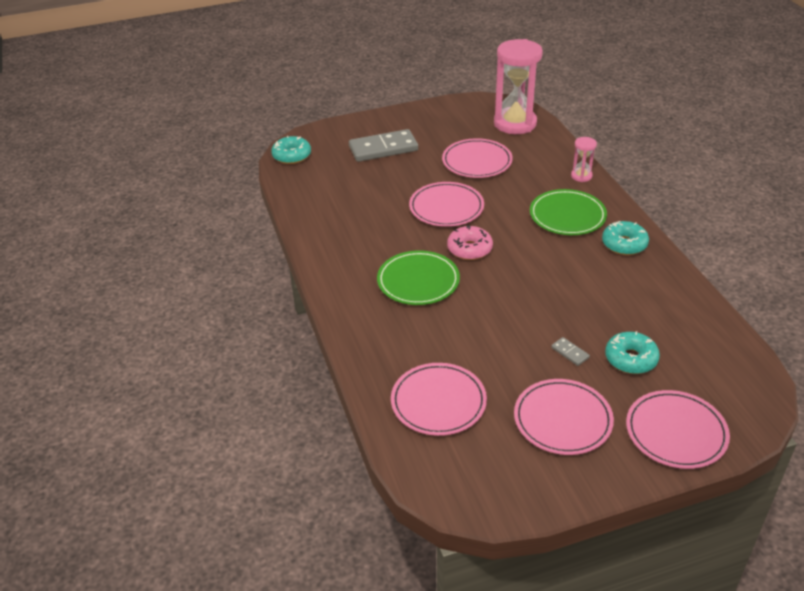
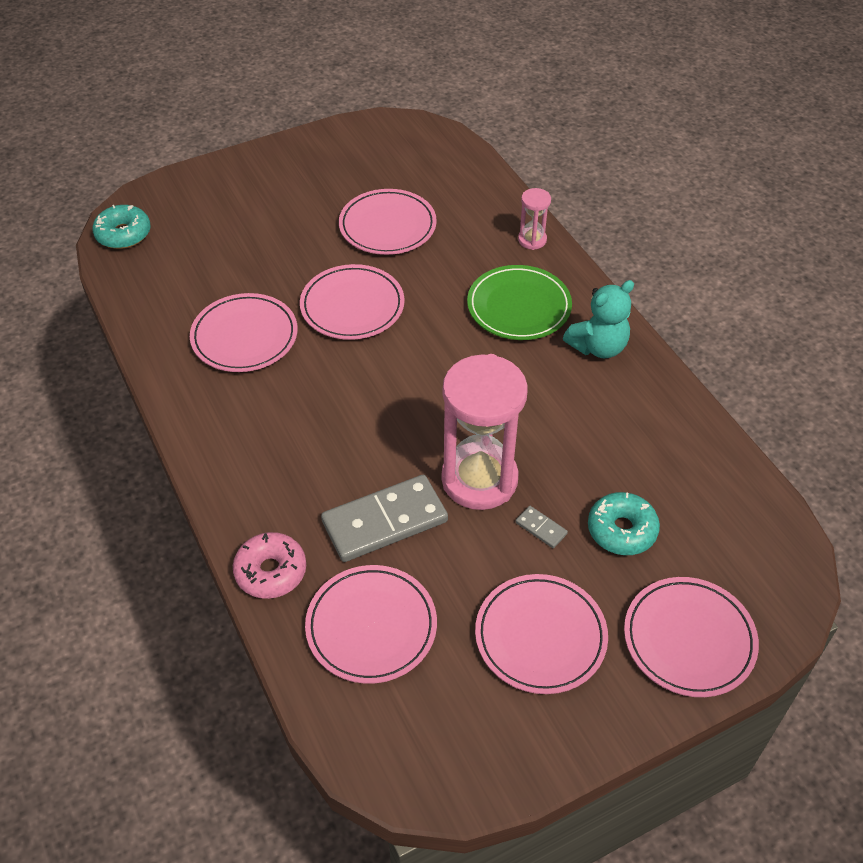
camera: 10 degrees left, 10 degrees up
grey domino [349,129,418,162] -> grey domino moved to [321,475,448,562]
green plate [377,250,460,305] -> none
pink donut [447,225,493,260] -> pink donut moved to [233,532,306,599]
pink hourglass [494,39,543,134] -> pink hourglass moved to [442,354,528,510]
turquoise donut [602,221,649,255] -> turquoise teddy bear [563,280,634,358]
none -> pink plate [190,293,298,372]

